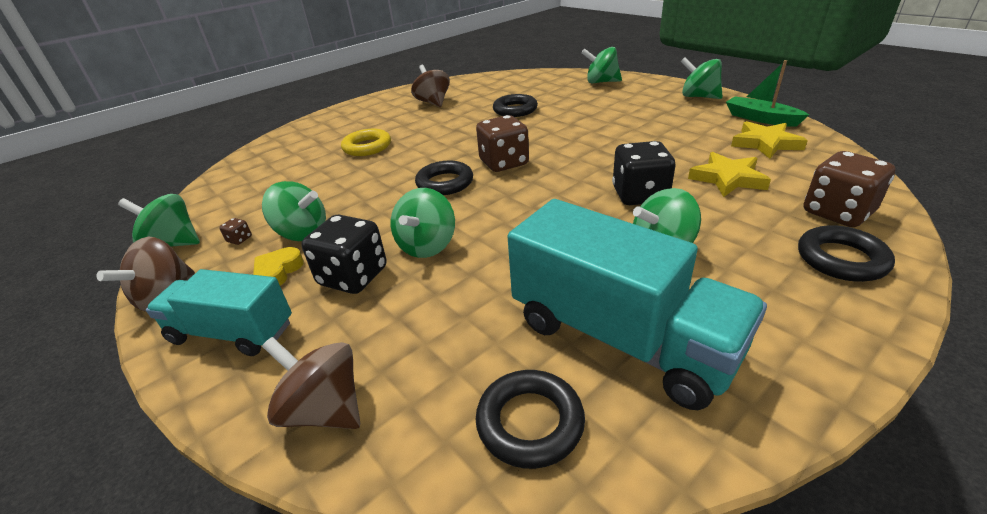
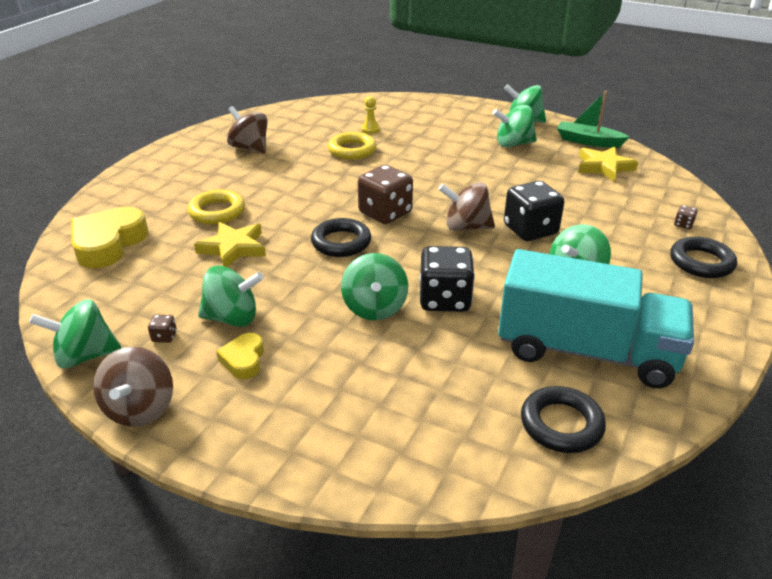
camera: 25 degrees left, 0 degrees up
turquoise truck [146,269,292,356] -> none
brown spinning top [262,337,360,429] -> brown spinning top moved to [438,182,495,231]
black dice [301,214,387,294] -> black dice moved to [420,246,475,312]
black ring [493,94,538,117] -> yellow ring [328,132,377,160]
green spinning top [581,47,622,83] -> green spinning top moved to [492,105,537,147]
yellow star [688,152,771,197] -> yellow star moved to [194,222,266,267]
brown dice [803,151,896,227] -> brown dice [674,205,698,229], size x0.40
none -> yellow heart [71,206,148,269]
none -> yellow pawn [361,96,380,134]

